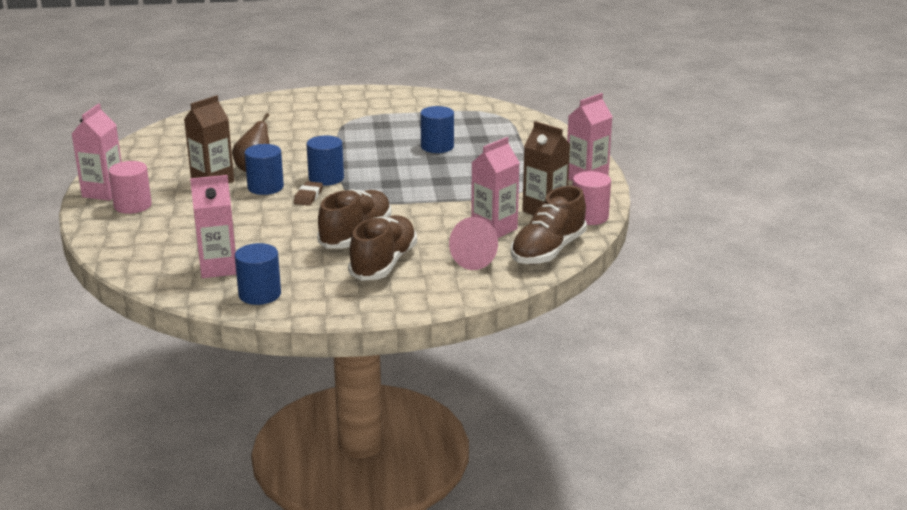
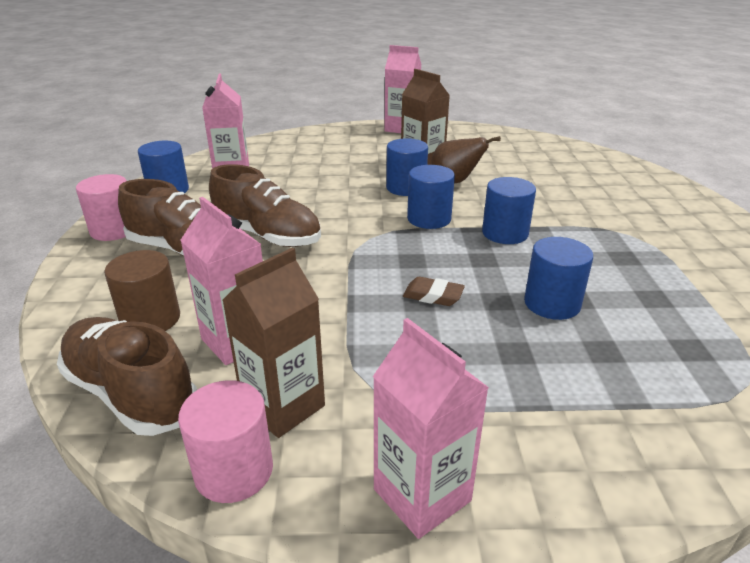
camera: 95 degrees right, 5 degrees up
pink cylinder [108,161,152,214] -> pink cylinder moved to [76,174,127,241]
brown eraser [294,181,323,206] -> brown eraser moved to [403,277,465,306]
pink cone [449,217,498,270] -> brown cylinder [104,250,180,331]
none -> blue cylinder [482,177,536,244]

